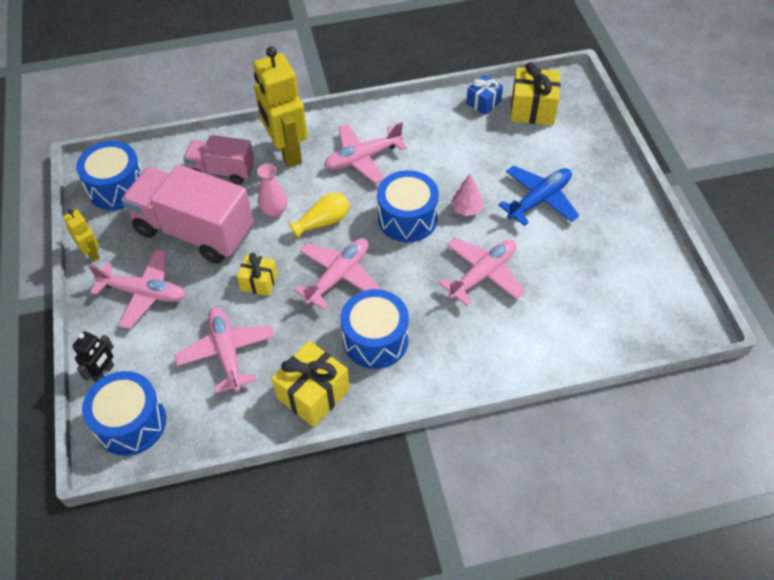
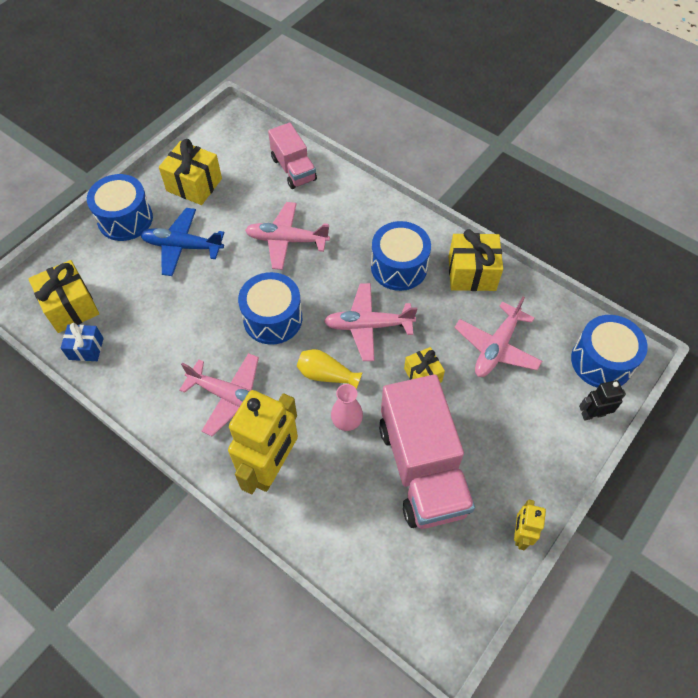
camera: 130 degrees left, 5 degrees up
blue drum [76,141,142,210] -> blue drum moved to [87,174,153,241]
pink plane [88,249,185,329] -> none
pink truck [183,135,254,184] -> pink truck moved to [268,123,317,189]
pink tree [451,174,483,216] -> none
none -> yellow gift [159,139,222,205]

